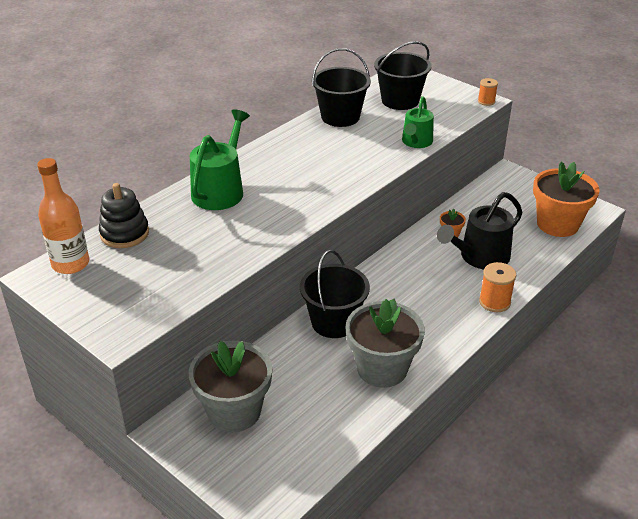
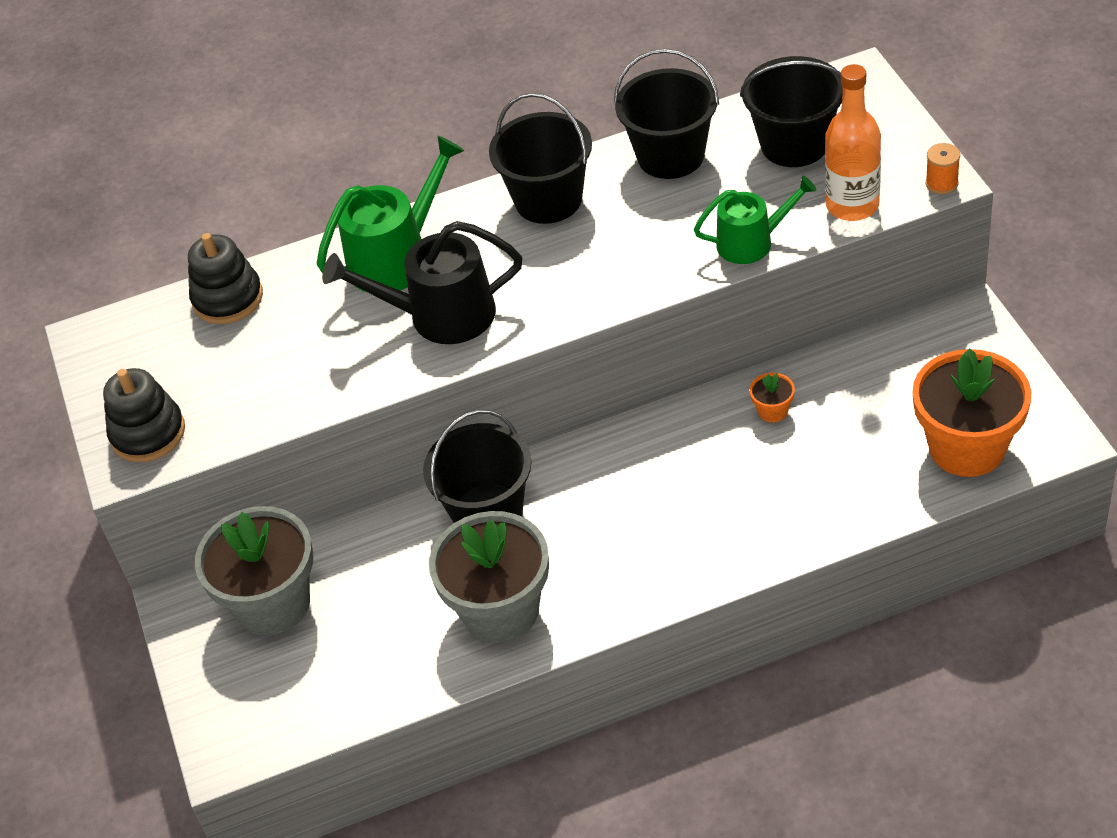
camera: 35 degrees right, 10 degrees up
orange bottle [37,158,89,274] -> orange bottle moved to [825,64,881,221]
green watering can [402,97,434,148] -> green watering can turned 150 degrees counterclockwise [694,176,817,264]
black watering can [437,192,523,269] -> black watering can moved to [322,221,522,344]
orange spool [479,262,516,312] -> none
none -> black stacking toy [103,368,185,462]
none -> black bucket [489,93,592,224]

